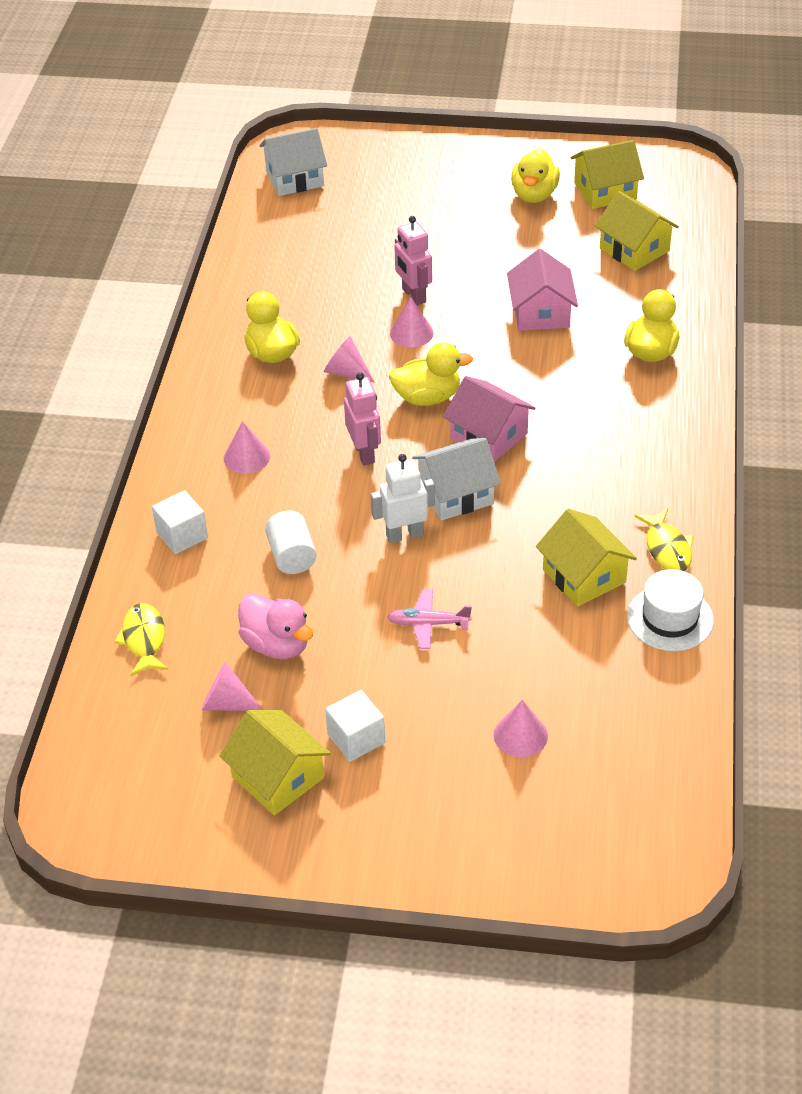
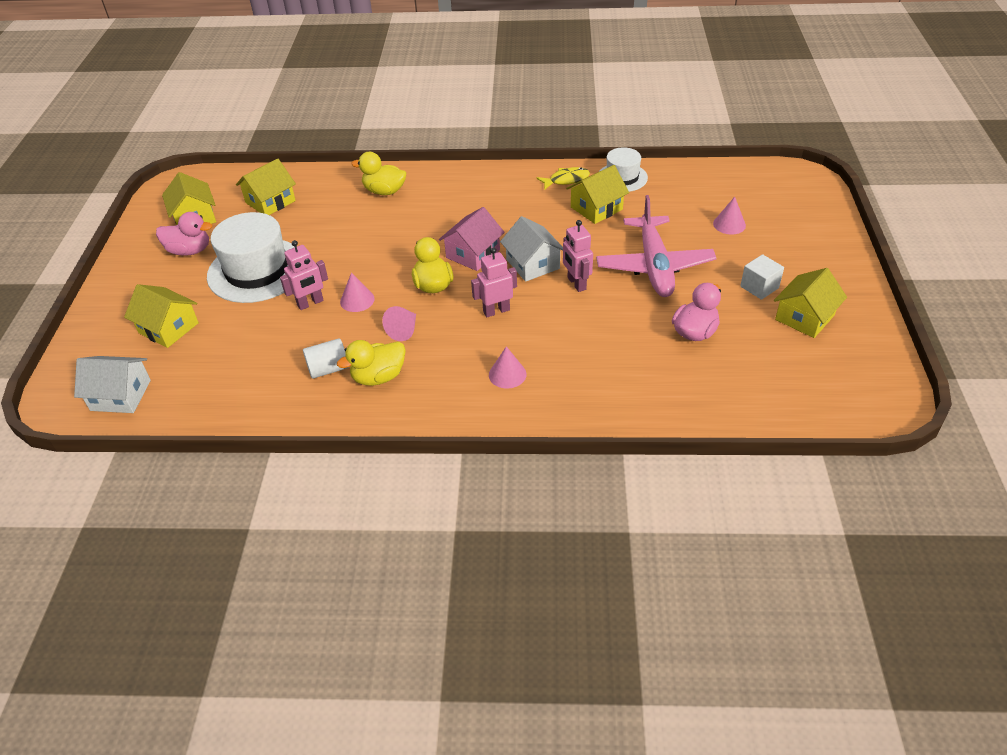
camera: 95 degrees left, 0 degrees up
yellow fish [114,603,168,676] -> none
white cube [152,490,208,554] -> none
pink cone [201,662,263,711] -> none
white house [259,128,327,196] -> white house turned 60 degrees counterclockwise [74,356,151,413]
white cylinder [265,510,317,574] -> white cylinder moved to [303,338,349,379]
white robot [371,454,435,543] -> pink robot [563,220,593,292]
pink plane [387,589,472,649] -> pink plane [596,195,716,297], size x2.26
pink house [507,249,578,331] -> none
yellow duck [511,149,560,203] -> pink duck [156,212,212,256]
none -> yellow house [124,284,199,348]
none -> white hat [207,212,294,303]

